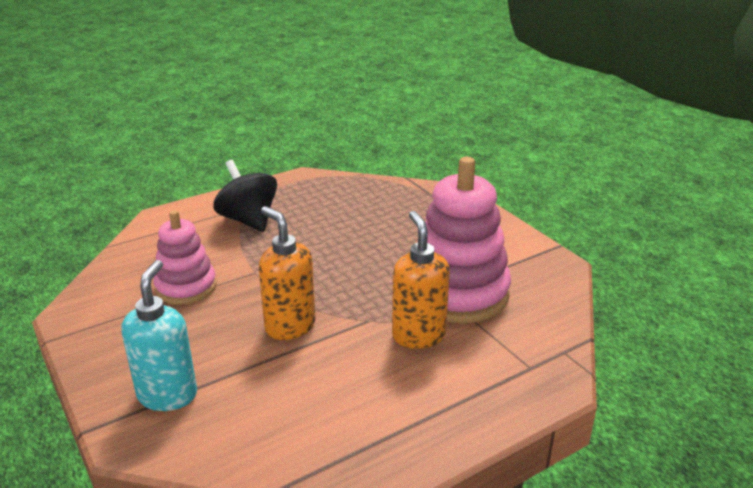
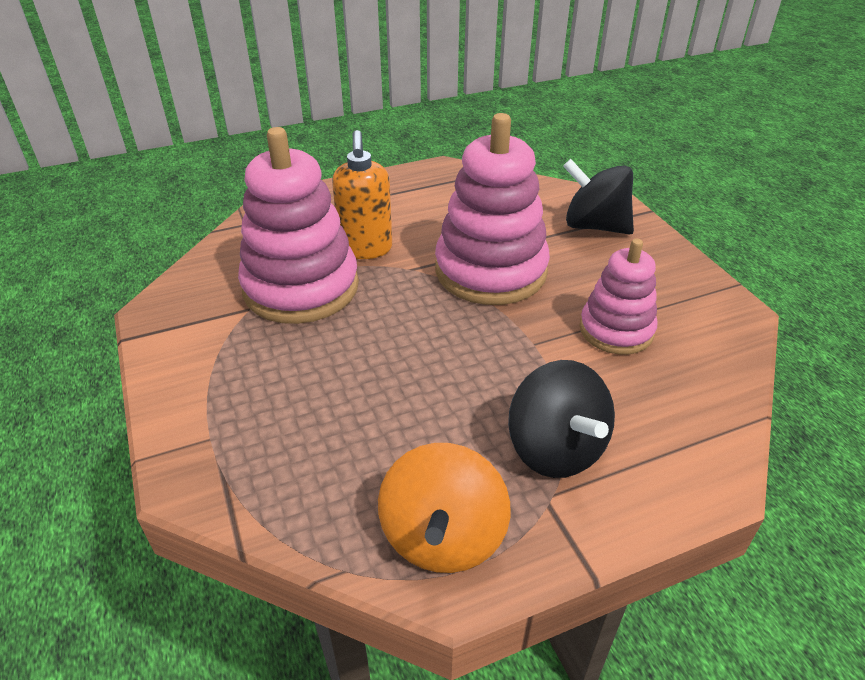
camera: 170 degrees left, 10 degrees up
turquoise soap dispenser [122,260,197,411] -> black spinning top [563,159,634,235]
orange soap dispenser [258,206,316,340] -> pink stacking toy [435,113,550,305]
none -> orange spinning top [378,443,510,573]

